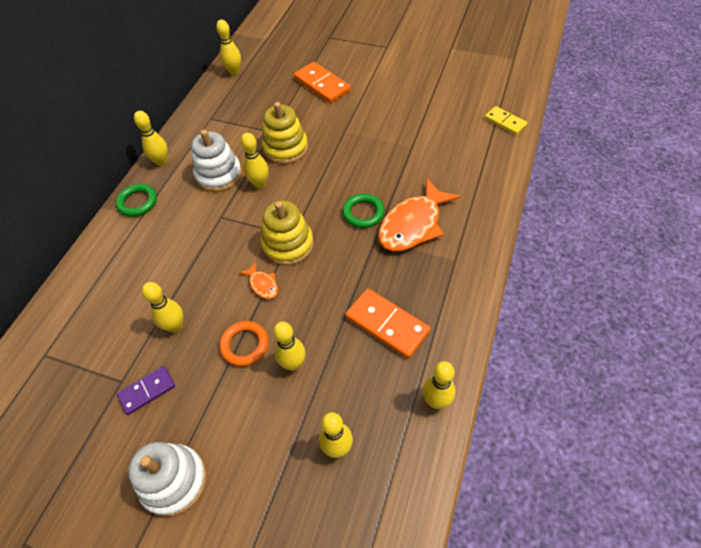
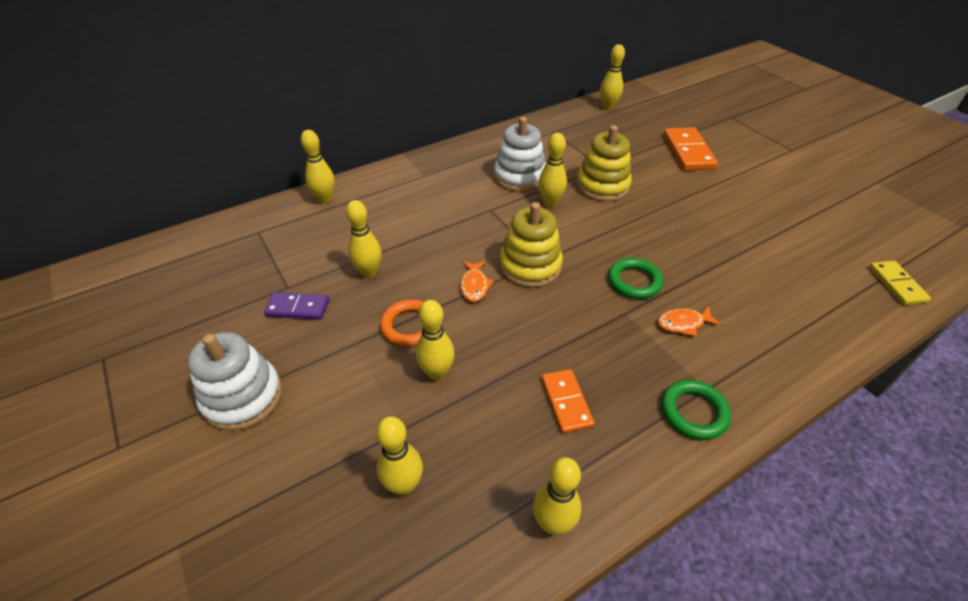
camera: 35 degrees right, 10 degrees down
green ring [115,184,157,217] -> green ring moved to [662,380,731,440]
yellow bowling pin [134,111,168,166] -> yellow bowling pin moved to [301,130,335,203]
orange domino [345,289,430,359] -> orange domino [541,369,594,433], size x0.63
orange fish [378,178,461,251] -> orange fish [657,306,722,337], size x0.46

